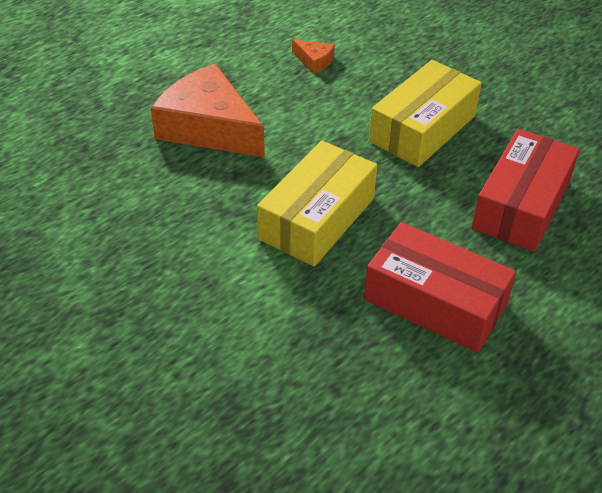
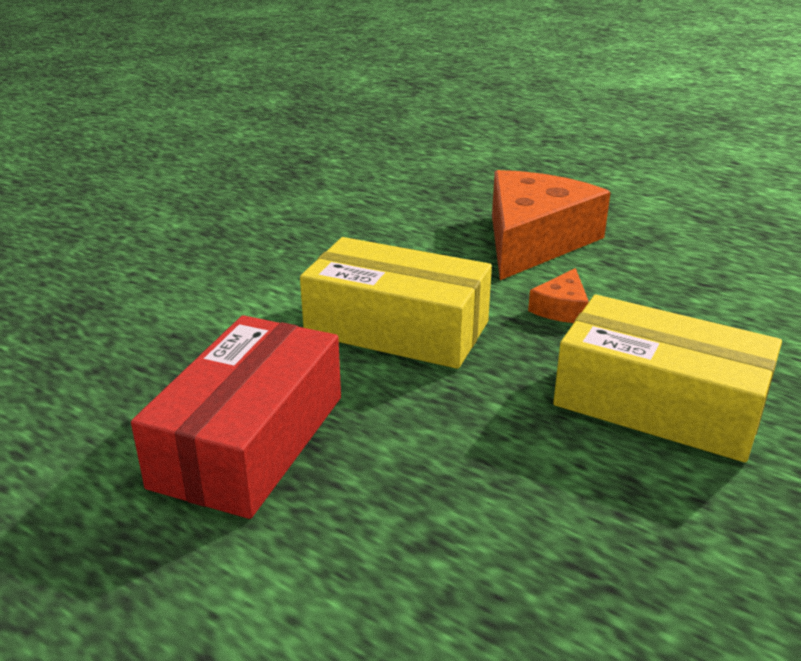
camera: 80 degrees right, 15 degrees down
orange cheese [292,39,335,74] -> orange cheese moved to [528,268,589,323]
red box [472,129,580,252] -> none

